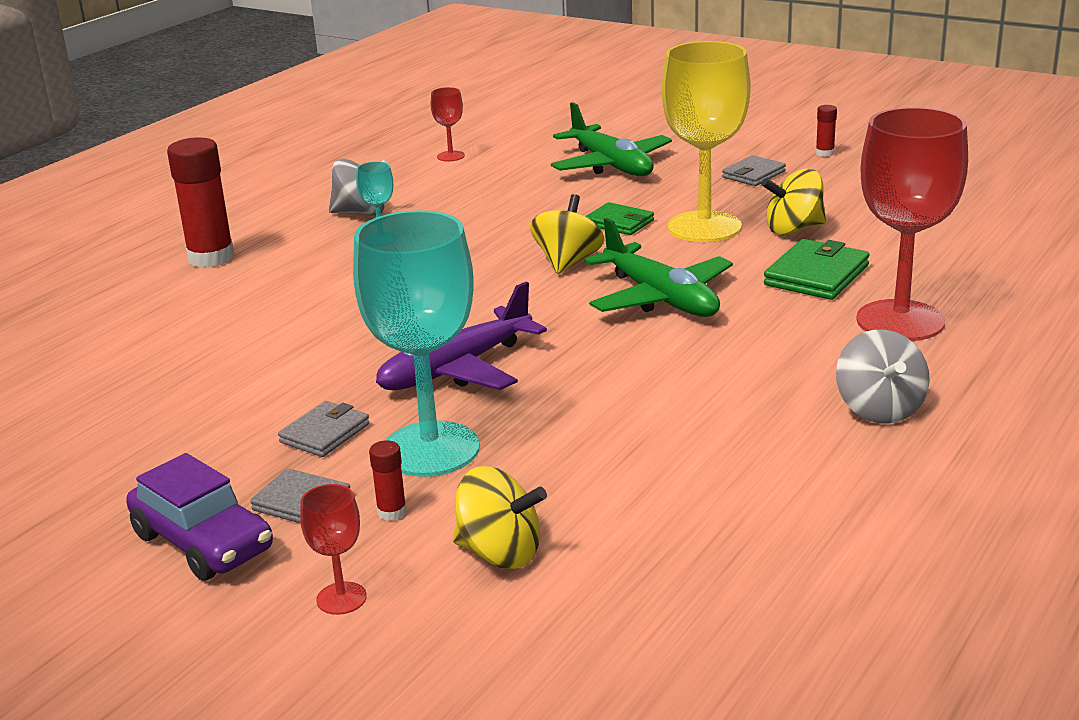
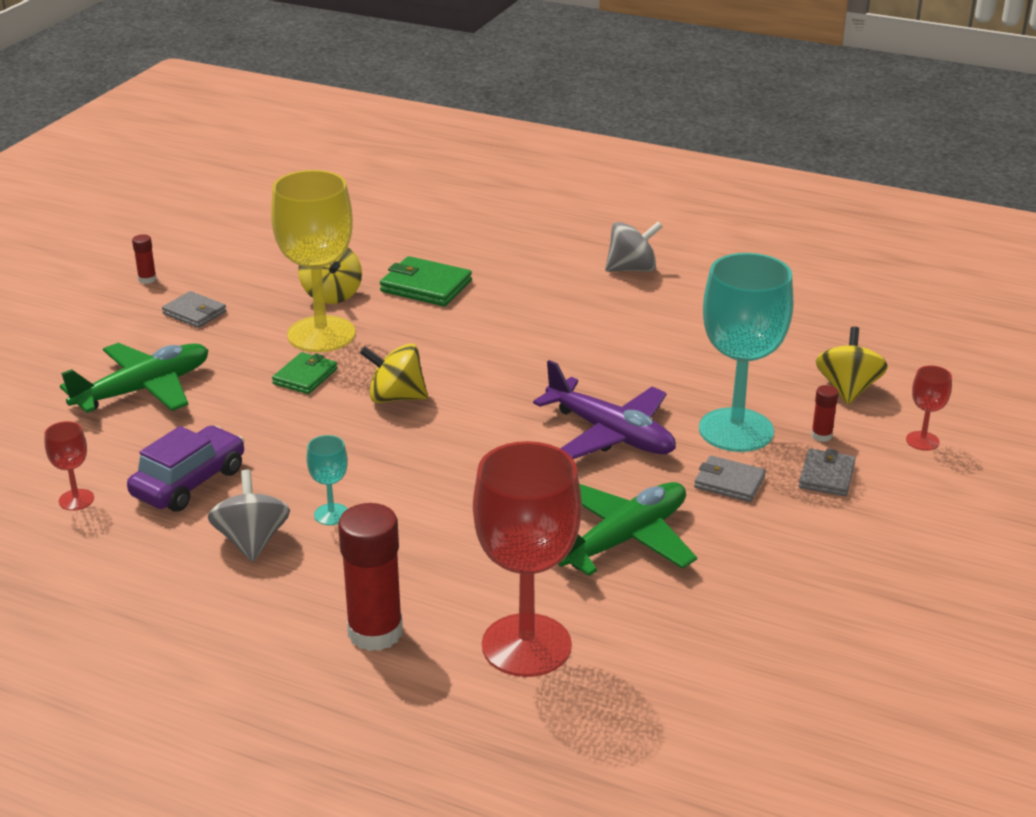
camera: 100 degrees left, 5 degrees up
purple car [126,453,273,581] -> purple car moved to [127,426,244,512]
green plane [584,218,733,317] -> green plane moved to [558,482,697,576]
red goblet [856,107,968,341] -> red goblet moved to [473,441,582,677]

